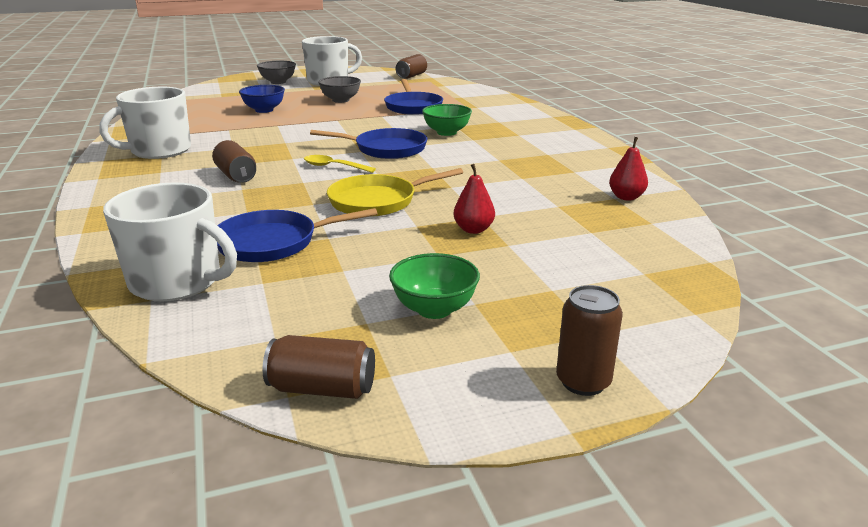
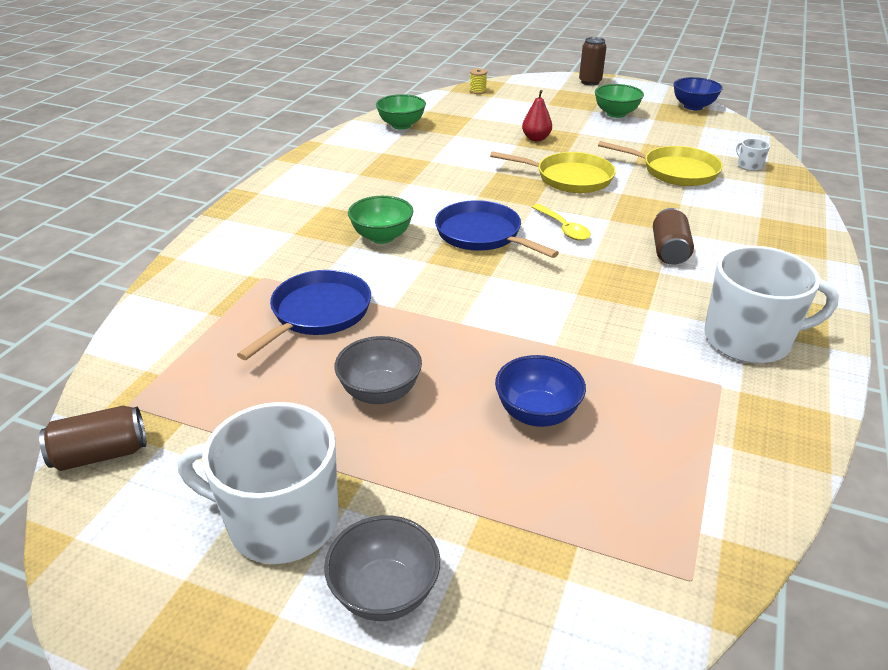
camera: 140 degrees left, 10 degrees up
white mug [103,182,237,301] -> white mug [736,138,770,171], size x0.41
blue pan [217,208,377,262] -> yellow pan [598,141,723,186]
brown can [263,335,375,399] -> blue bowl [673,77,722,110]
red pear [609,137,648,201] -> green bowl [376,94,426,130]
none -> yellow spool [470,68,487,94]

